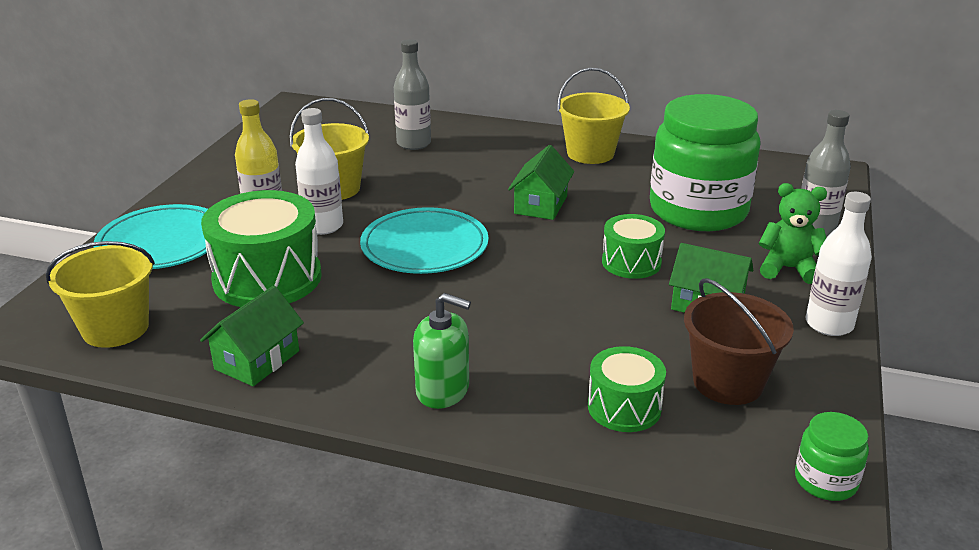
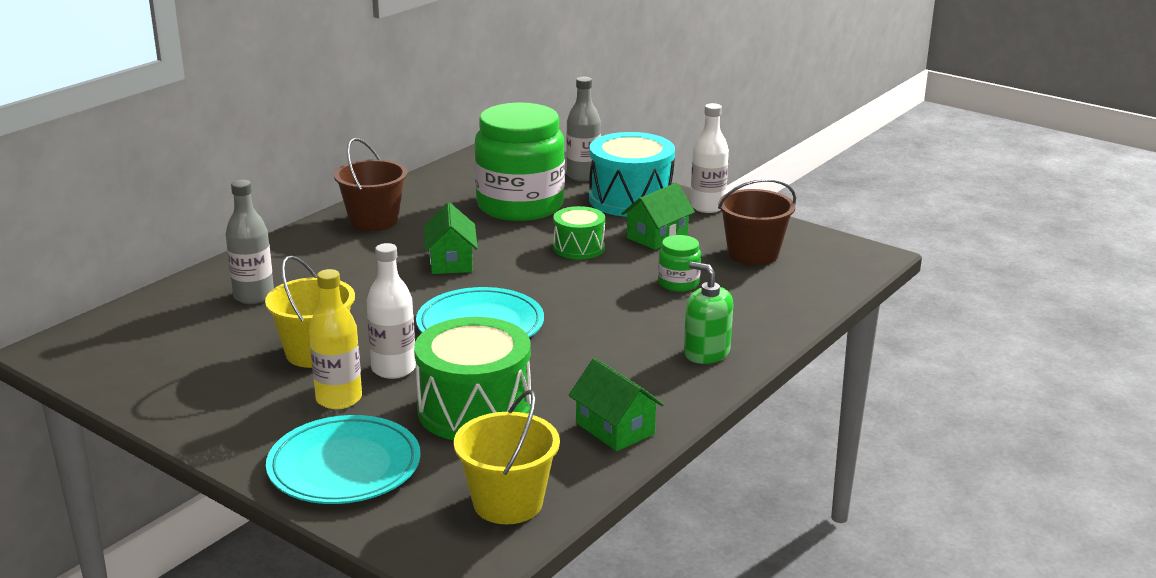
camera: 70 degrees left, 5 degrees down
green soap dispenser [413,293,471,409] -> green soap dispenser turned 90 degrees counterclockwise [684,262,733,364]
green house [508,145,575,220] -> green house turned 45 degrees clockwise [424,202,478,274]
yellow bucket [557,68,630,164] -> brown bucket [334,138,407,231]
green drum [588,346,666,432] -> none
green teddy bear [759,183,827,284] -> turquoise drum [589,132,675,217]
green jar [795,412,869,501] -> green jar moved to [658,235,701,292]

